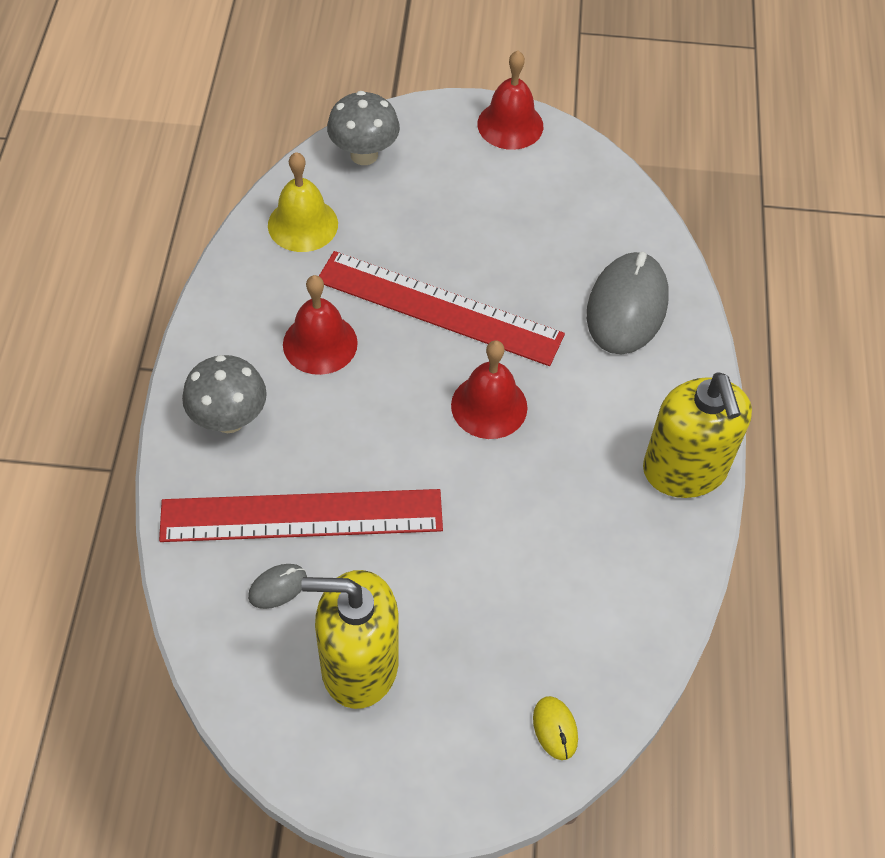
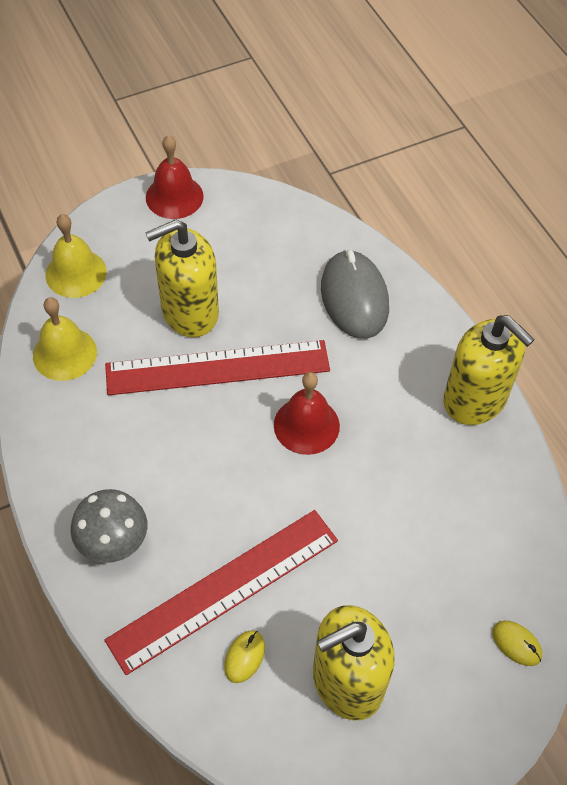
camera: 30 degrees left, 0 degrees up
grey mouse [248,564,307,609] -> yellow mouse [224,630,265,683]
red bell [283,275,358,375] -> none
grey mushroom [327,91,400,165] -> yellow bell [46,214,107,298]
none -> yellow soap dispenser [145,219,219,337]

